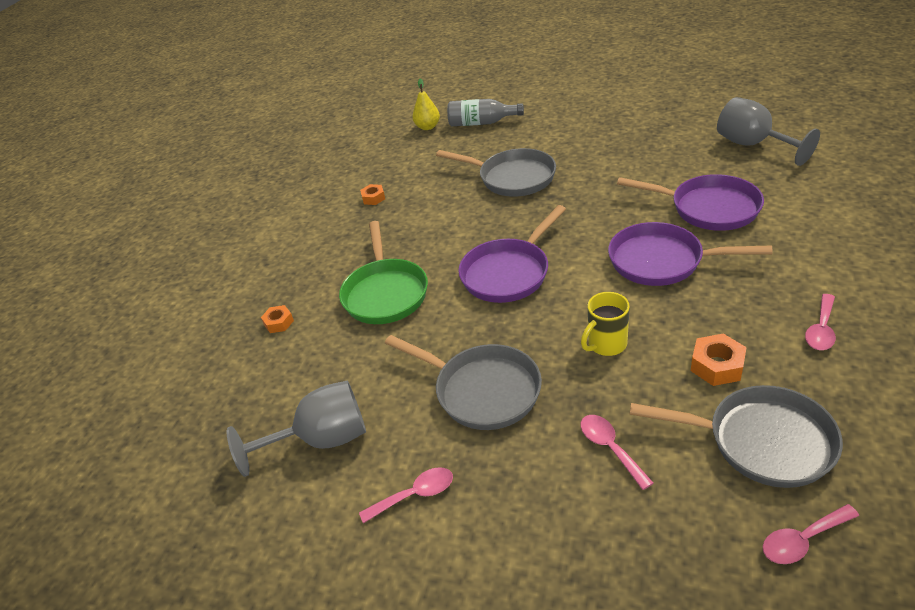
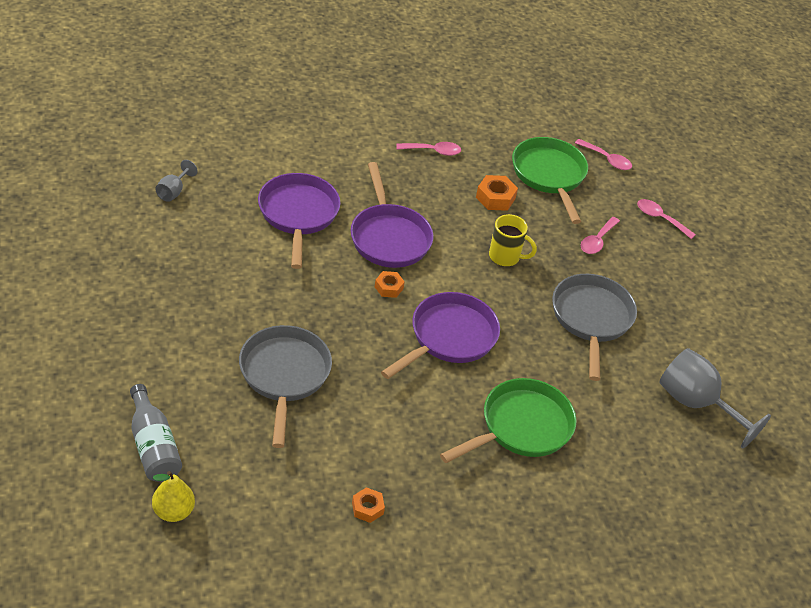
camera: 130 degrees left, 5 degrees up
orange nut [261,305,294,333] -> orange nut moved to [375,271,405,298]
pink spoon [359,467,453,523] -> pink spoon moved to [637,199,696,239]
purple pan [458,205,566,303] -> purple pan turned 60 degrees counterclockwise [381,292,500,379]
grey pan [630,385,843,488] -> green pan [512,137,588,224]
grey goblet [717,97,820,166] -> grey goblet [155,160,198,202], size x0.50

